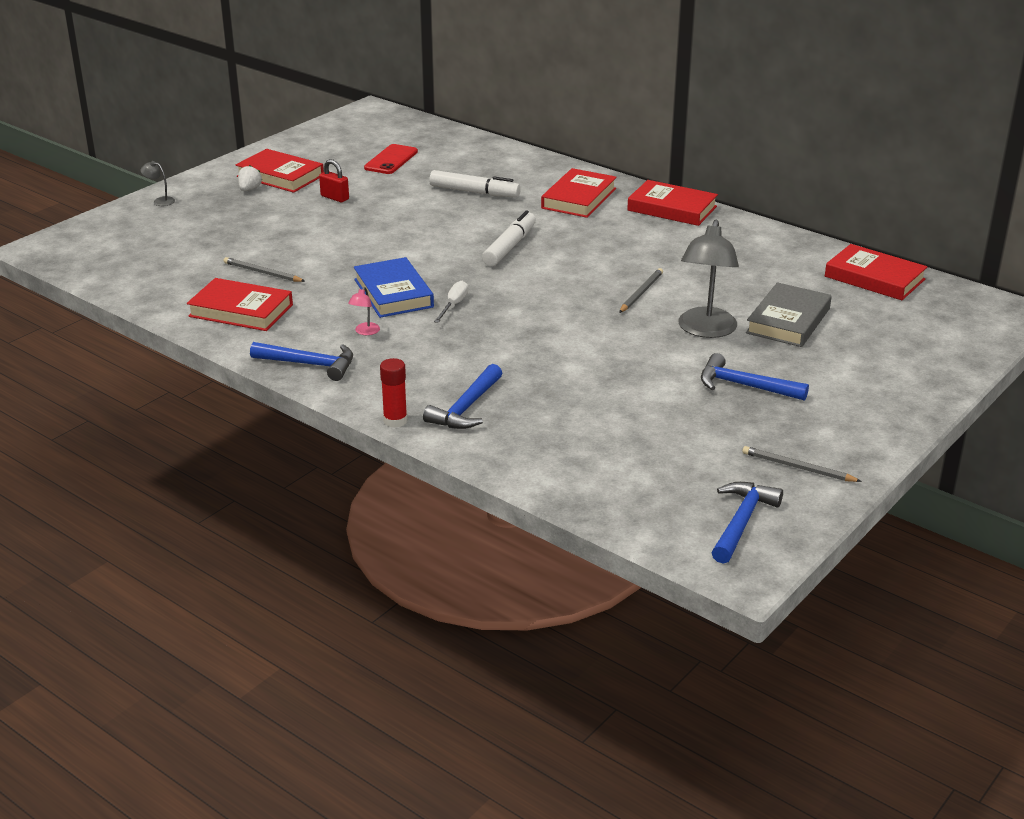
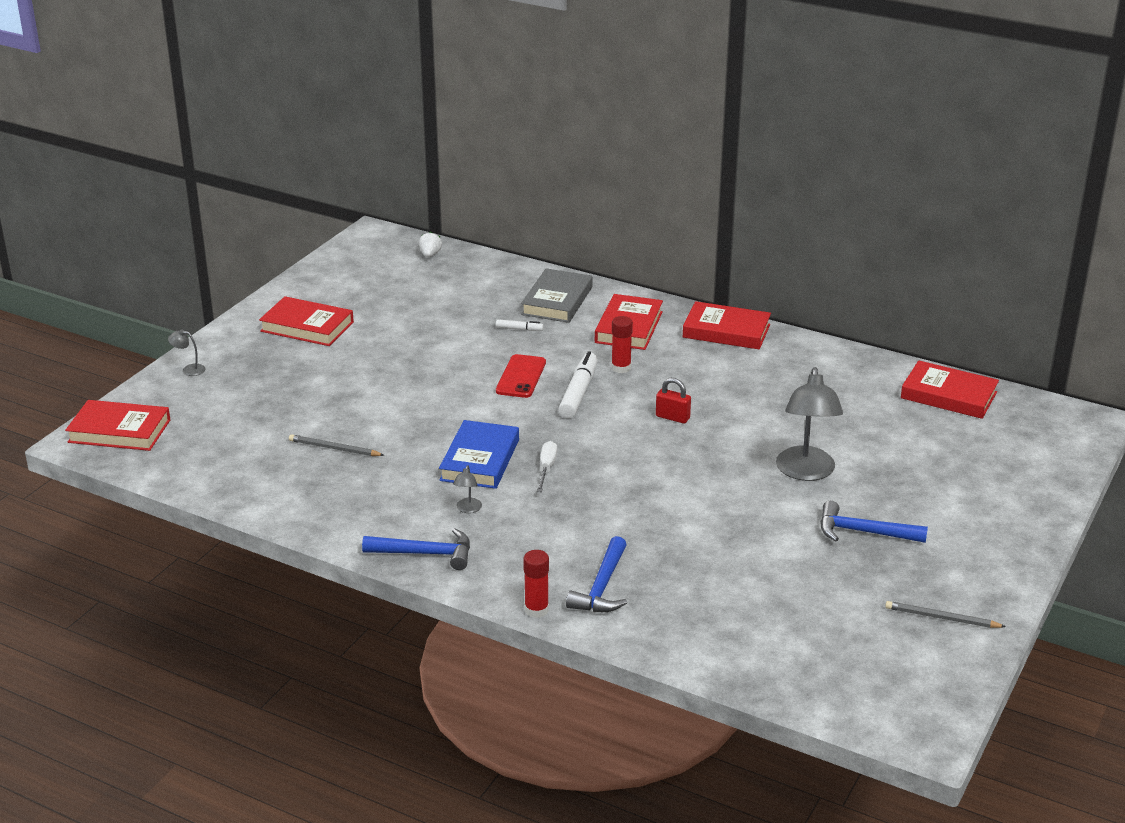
camera: 10 degrees left, 0 degrees up
red book [187,278,293,331] -> red book moved to [65,400,170,451]
white strawberry [238,165,262,191] -> white strawberry moved to [419,232,442,257]
red padlock [319,159,349,202] -> red padlock moved to [656,378,691,423]
pink lamp [348,287,380,335] -> grey lamp [453,465,482,513]
blue book [354,257,434,318] -> blue book turned 45 degrees clockwise [439,420,519,489]
red phone [364,144,418,174] -> red phone moved to [496,354,546,398]
white marker [429,170,521,197] -> white marker [496,319,544,331], size x0.49
grey pencil [619,268,663,313] -> none
blue hammer [711,482,783,564] -> none
grey book [746,282,832,347] -> grey book moved to [521,268,592,323]
none -> red glue stick [611,316,633,373]

